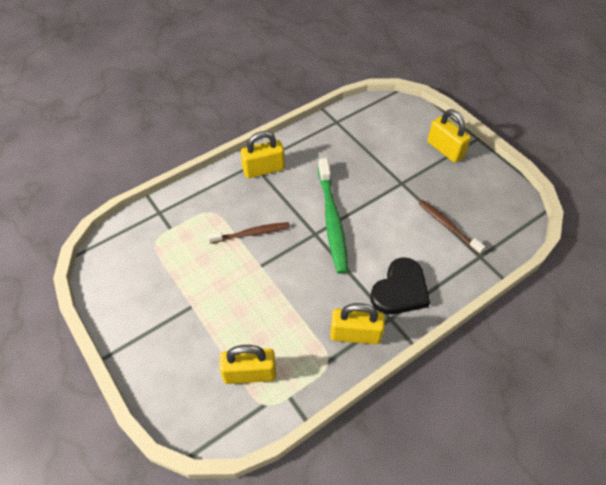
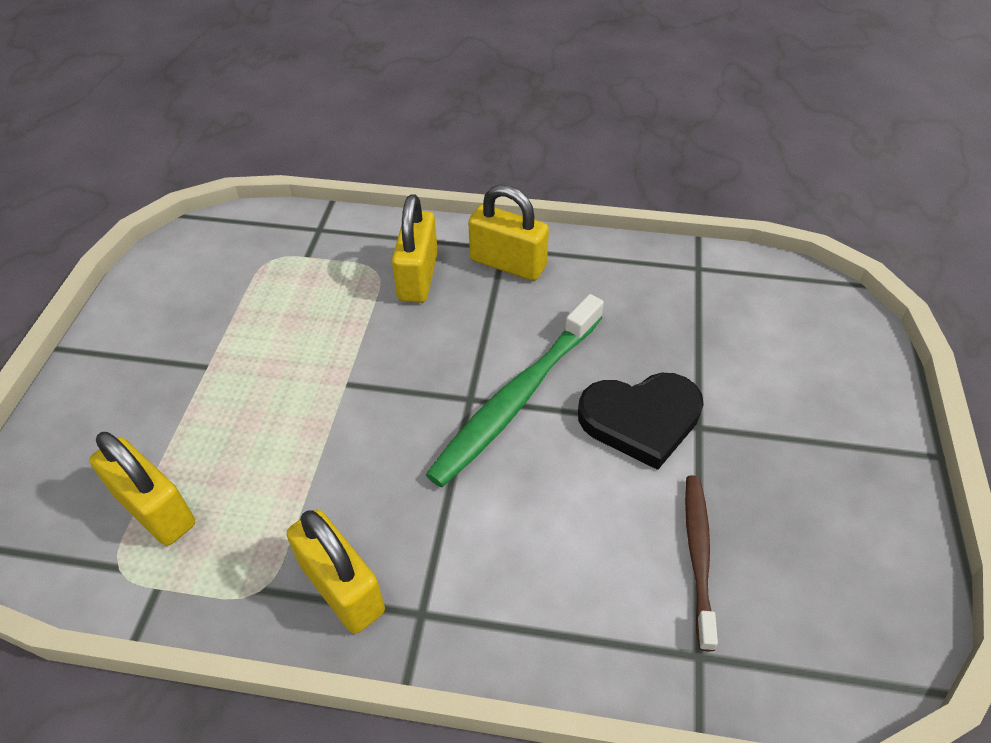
camera: 45 degrees right, 5 degrees down
brown toothbrush [208,222,290,244] -> none
black heart [370,257,430,315] -> black heart moved to [578,373,704,470]
yellow padlock [427,109,471,163] -> yellow padlock moved to [392,194,438,303]

